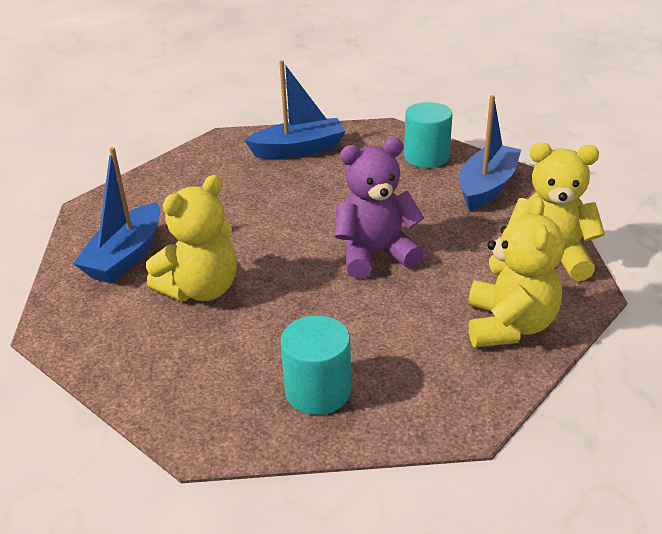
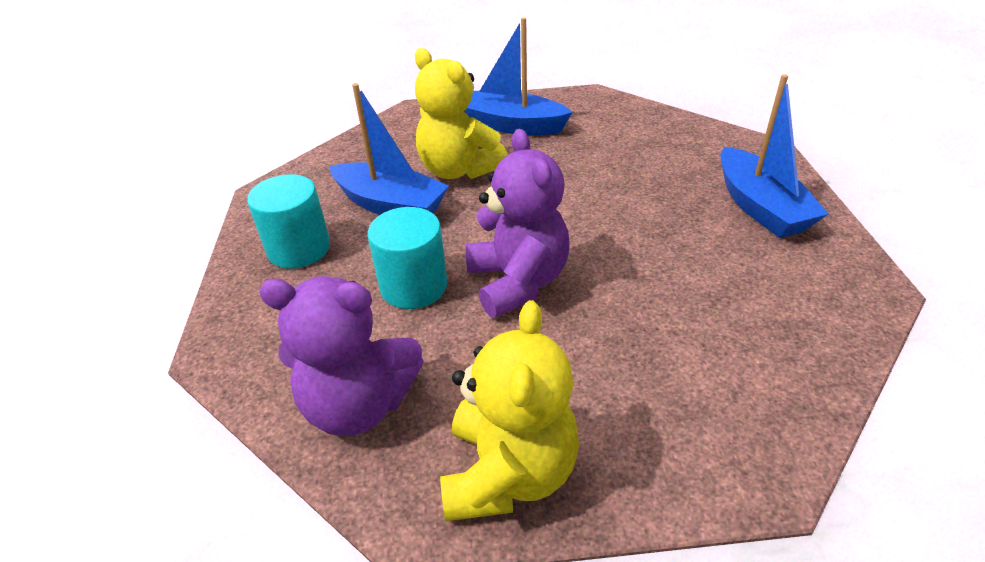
camera: 90 degrees right, 5 degrees up
turquoise cylinder [404,102,452,168] -> turquoise cylinder moved to [368,207,447,309]
blue boat [460,95,521,211] -> blue boat moved to [329,83,449,215]
yellow teddy bear [468,196,565,347] -> purple teddy bear [259,276,424,436]

